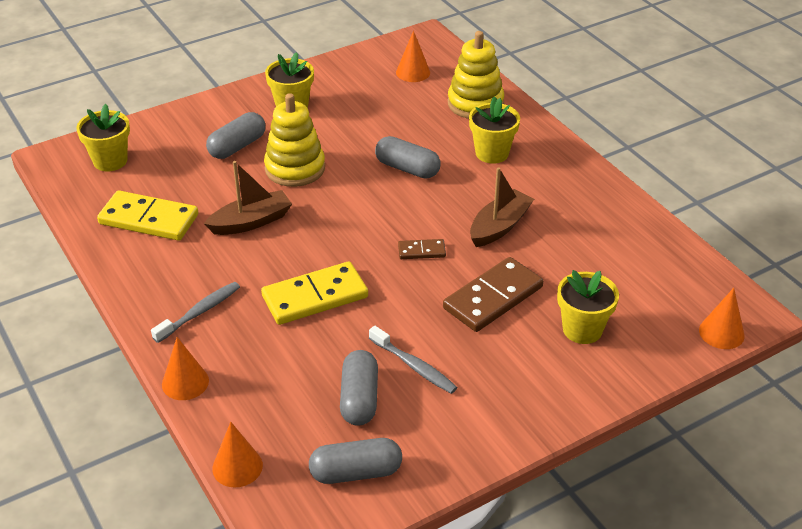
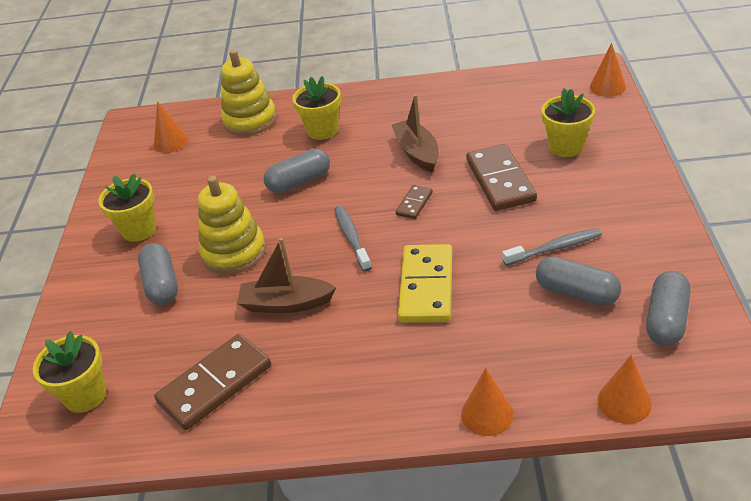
camera: 55 degrees left, 0 degrees up
yellow domino [97,190,198,241] -> brown domino [154,334,271,430]
grey toothbrush [151,282,240,343] -> grey toothbrush moved to [334,206,372,271]
brown boat [204,161,292,235] -> brown boat turned 90 degrees counterclockwise [237,238,336,313]

